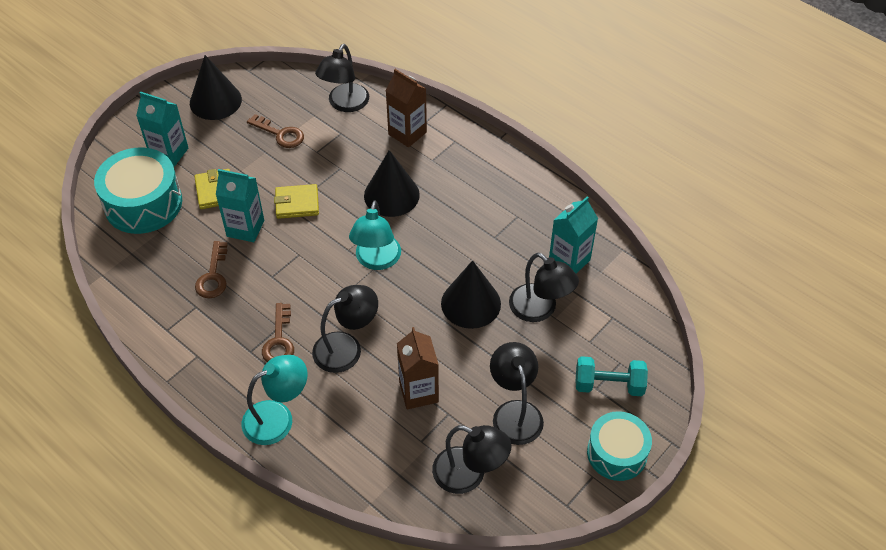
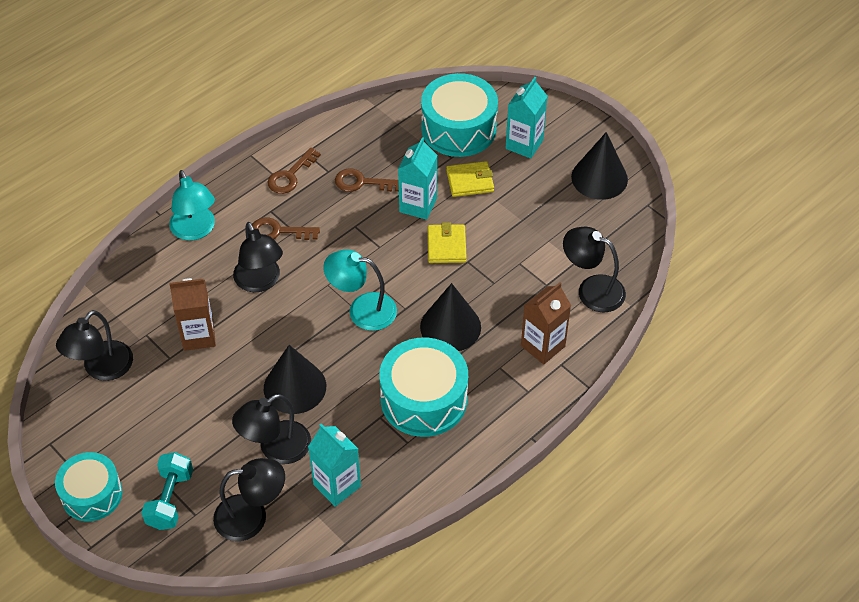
camera: 95 degrees right, 0 degrees up
brown key [247,114,304,148] -> brown key moved to [267,147,321,194]
black lamp [490,342,544,445] -> black lamp moved to [213,458,285,541]
none -> turquoise drum [379,338,468,437]

